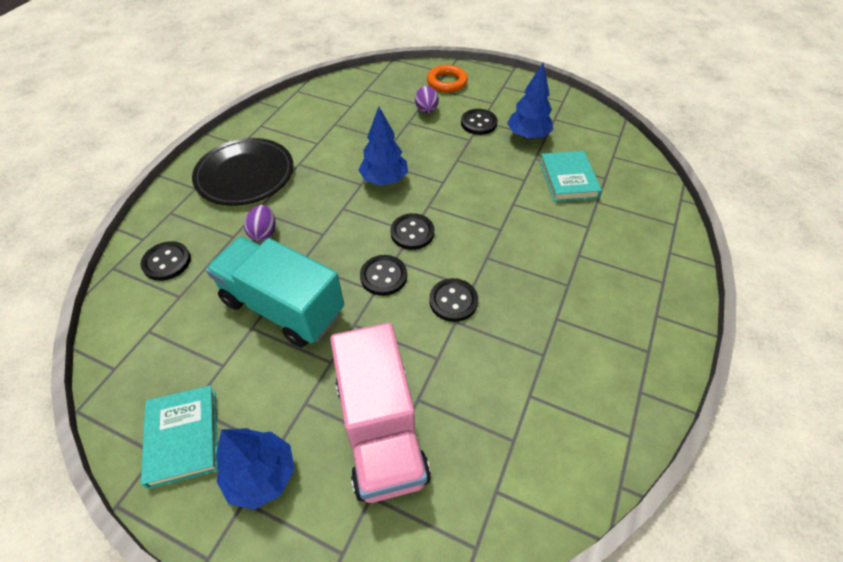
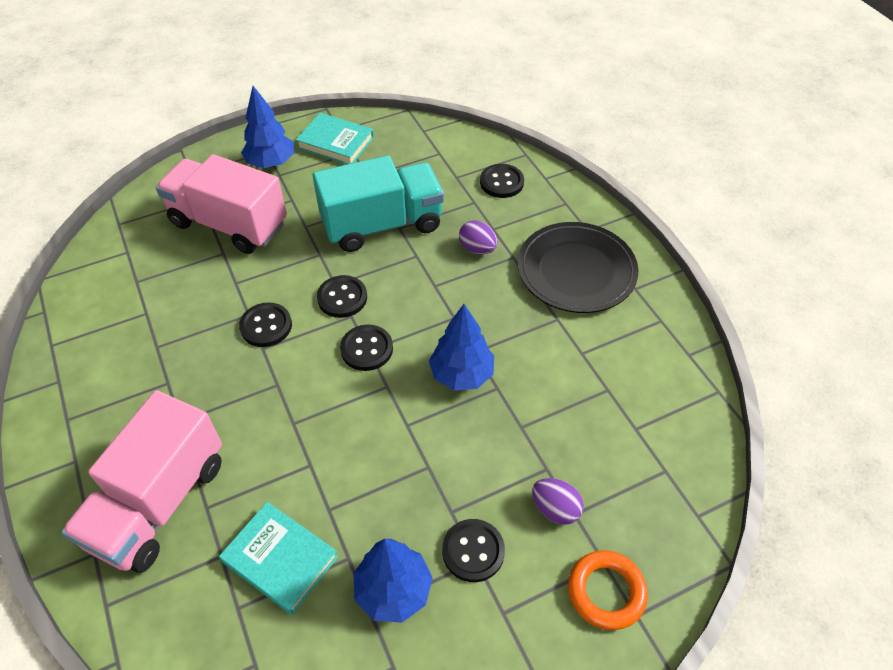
camera: 130 degrees right, 0 degrees up
none -> pink truck [61,390,222,573]

